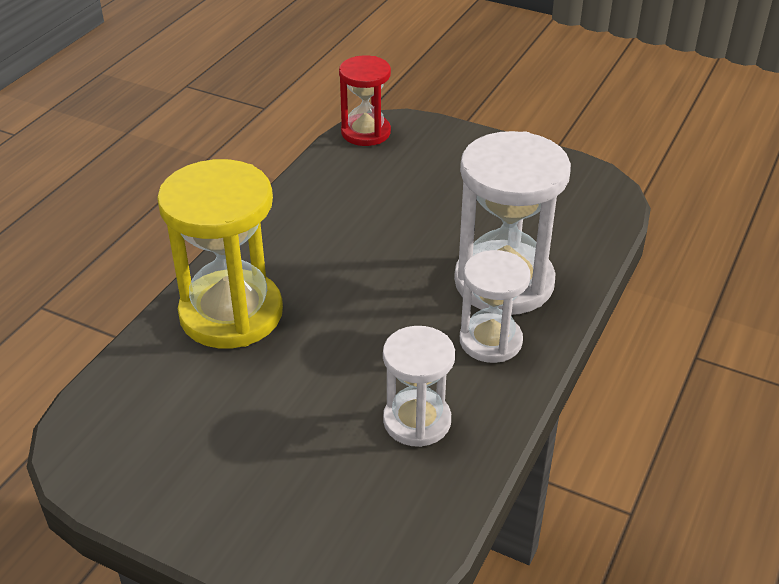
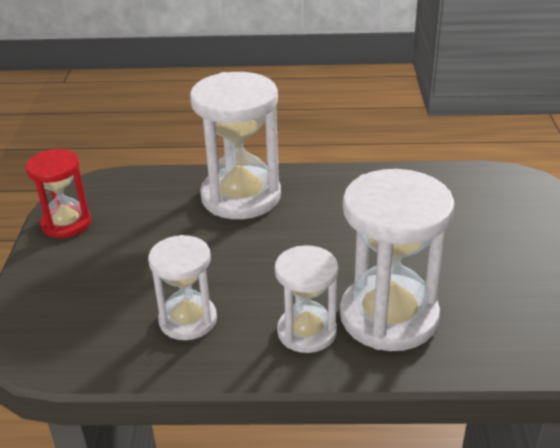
camera: 65 degrees right, 5 degrees down
yellow hourglass [157,159,283,348] -> white hourglass [190,72,281,219]
red hourglass [339,55,391,146] -> red hourglass moved to [25,149,91,238]

